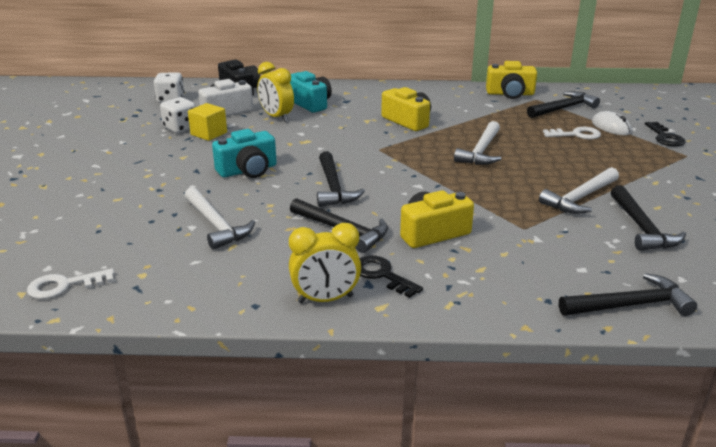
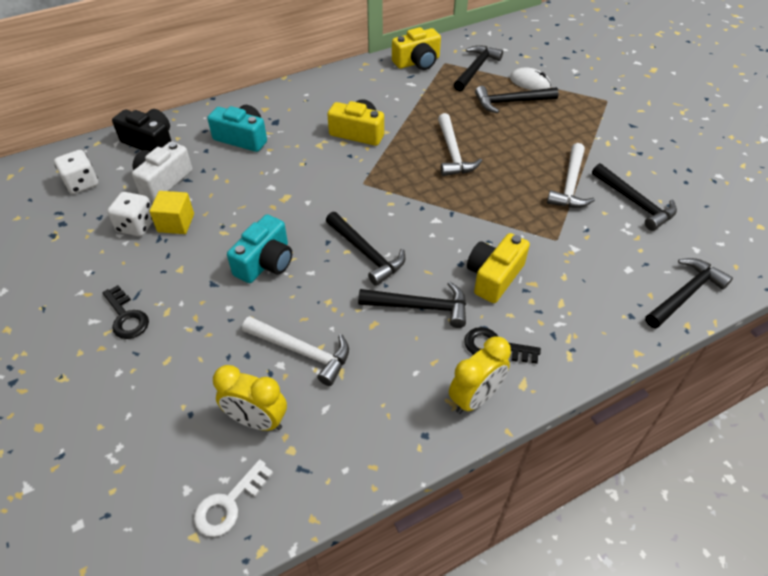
camera: 30 degrees left, 20 degrees up
yellow clock [257,62,294,122] -> yellow clock moved to [213,365,287,431]
white key [543,127,601,140] -> black hammer [475,86,559,113]
black key [645,122,686,147] -> black key moved to [102,285,149,339]

